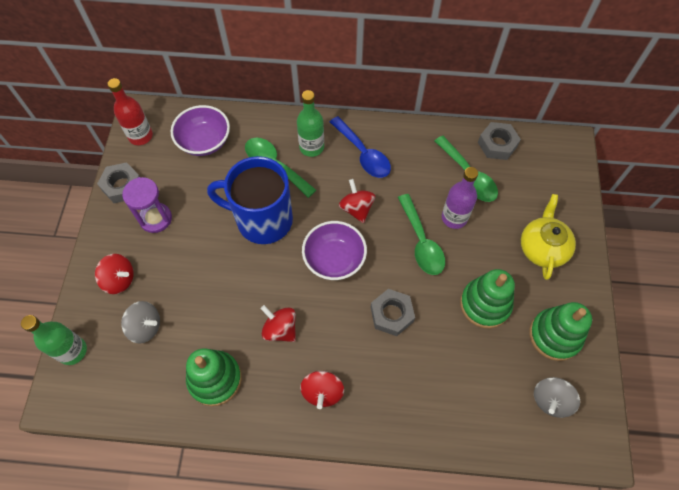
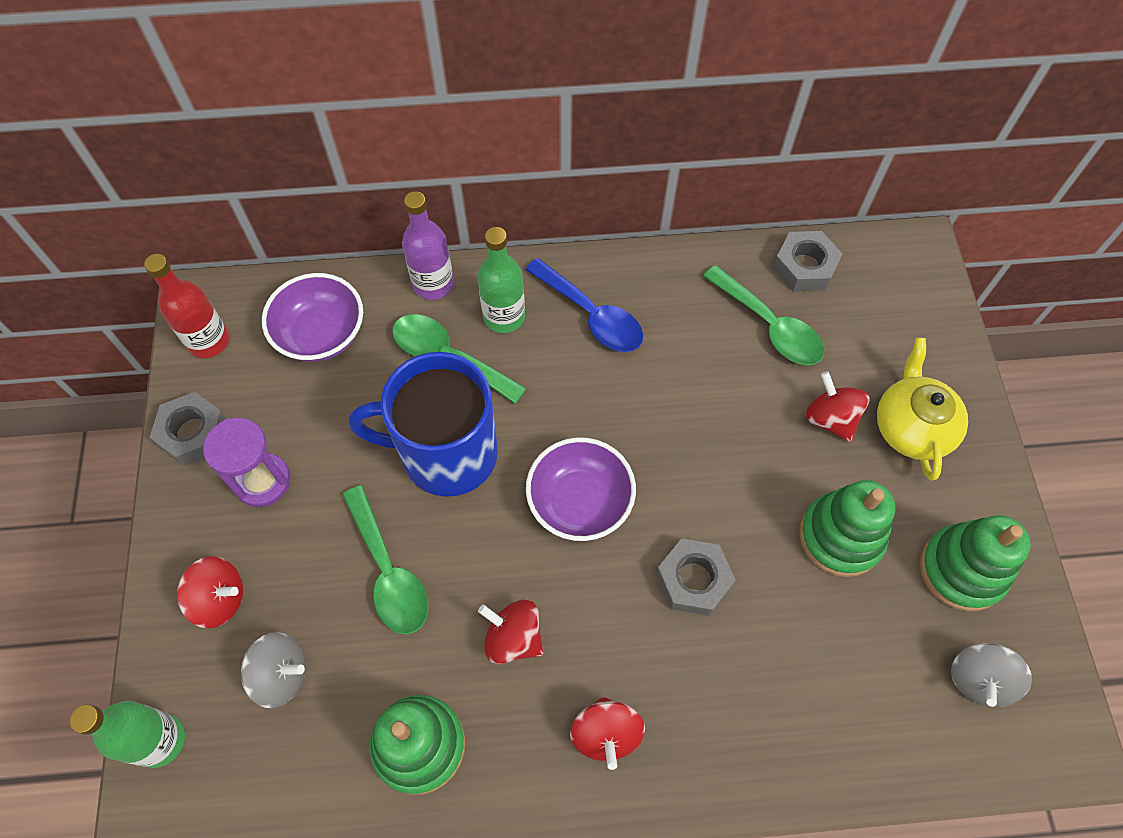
camera: 10 degrees left, 0 degrees up
red spinning top [339,179,376,223] -> red spinning top moved to [805,371,869,442]
green spoon [398,194,445,275] -> green spoon moved to [342,485,428,634]
purple bottle [442,167,478,229] -> purple bottle moved to [402,191,454,300]

